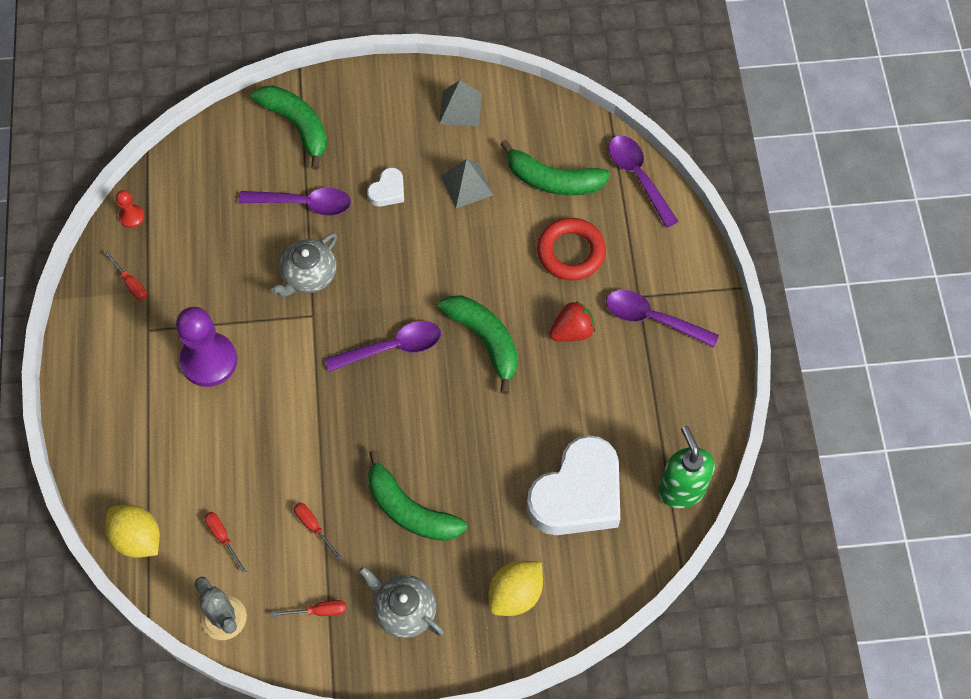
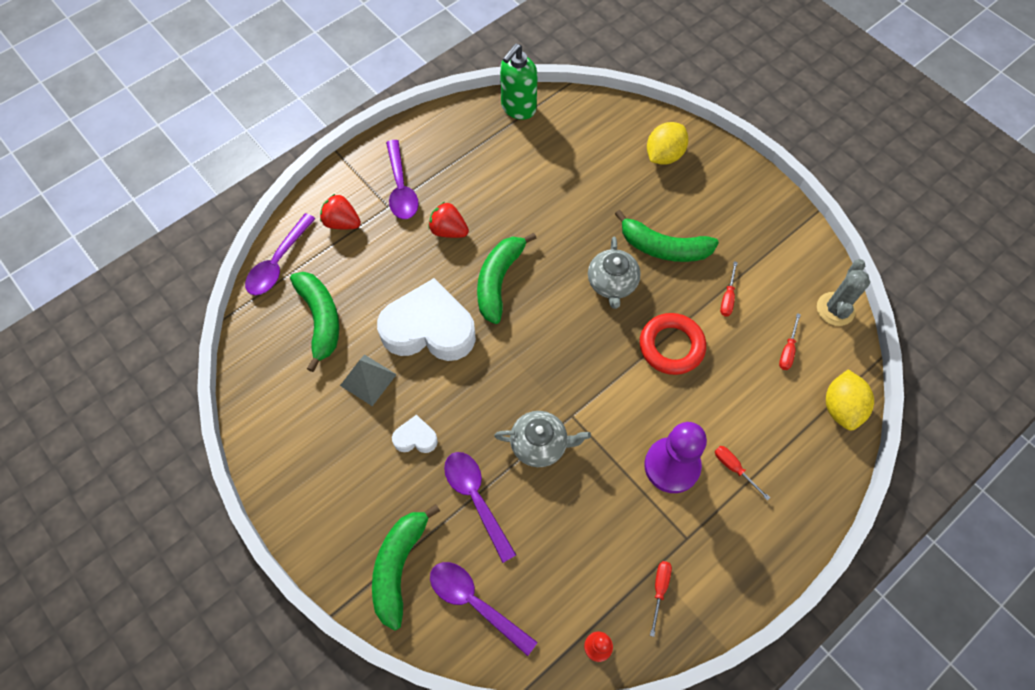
camera: 125 degrees left, 0 degrees up
red screwdriver [271,600,346,617] -> red screwdriver moved to [715,446,770,501]
purple spoon [325,321,441,372] -> purple spoon moved to [430,562,538,656]
grey teapot [359,566,444,638] -> grey teapot moved to [588,237,641,309]
green banana [368,450,467,541] -> green banana turned 105 degrees clockwise [615,210,719,262]
grey pyramid [439,80,482,127] -> none
yellow lemon [488,561,543,616] -> yellow lemon turned 60 degrees counterclockwise [647,122,688,165]
white heart [527,435,620,535] -> white heart moved to [377,278,476,361]
red ring [537,218,606,280] -> red ring moved to [640,313,706,375]
none -> red strawberry [320,194,361,229]

